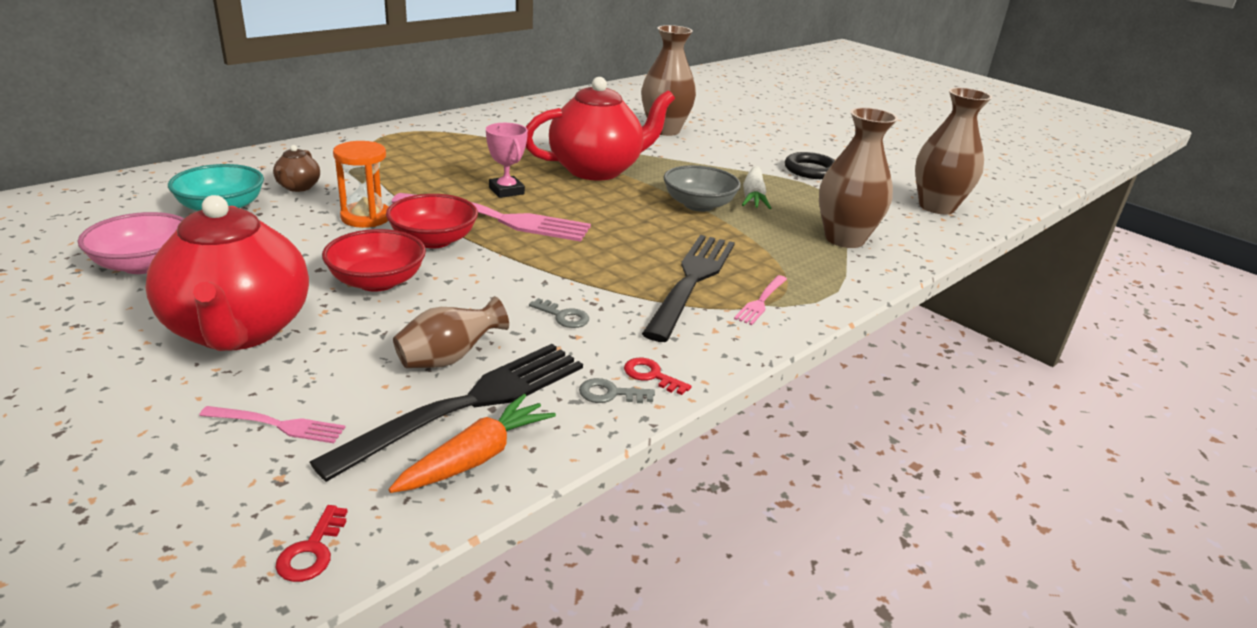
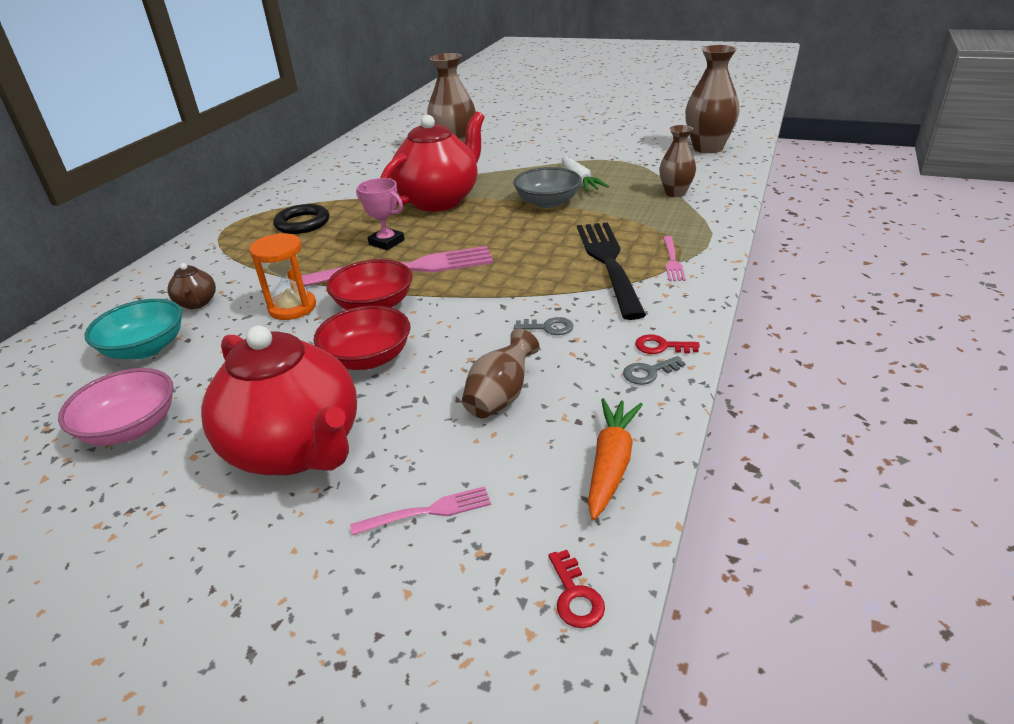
camera: 20 degrees left, 5 degrees up
black fork [310,344,583,482] -> none
black ring [785,152,835,179] -> black ring moved to [273,204,329,234]
brown vase [819,108,898,248] -> brown vase [659,125,696,197], size x0.61

